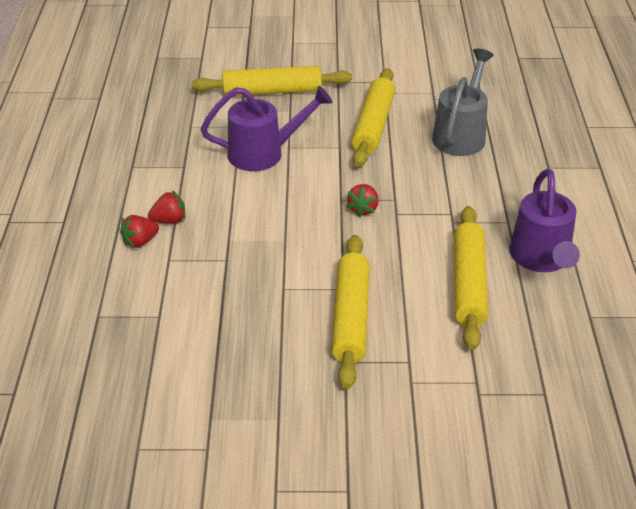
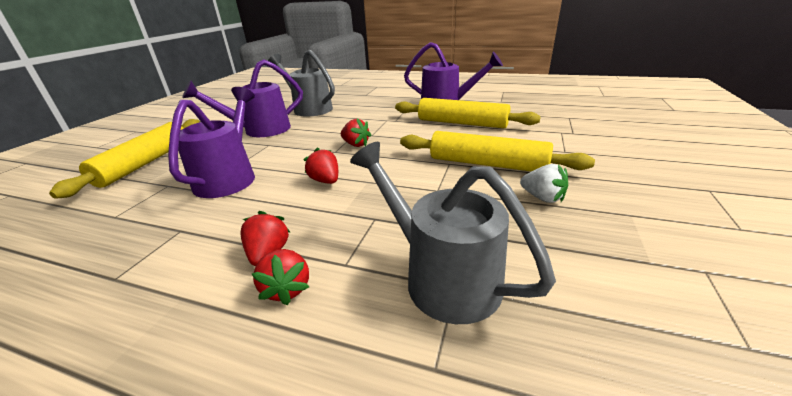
camera: 70 degrees left, 10 degrees down
yellow rolling pin [352,68,395,167] -> purple watering can [182,59,303,137]
none -> red strawberry [304,147,338,184]
none -> grey watering can [350,142,556,324]
none -> white strawberry [520,164,568,203]

